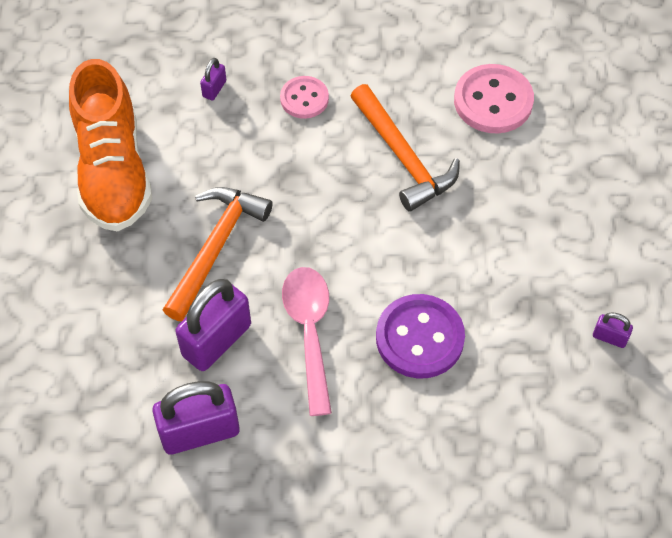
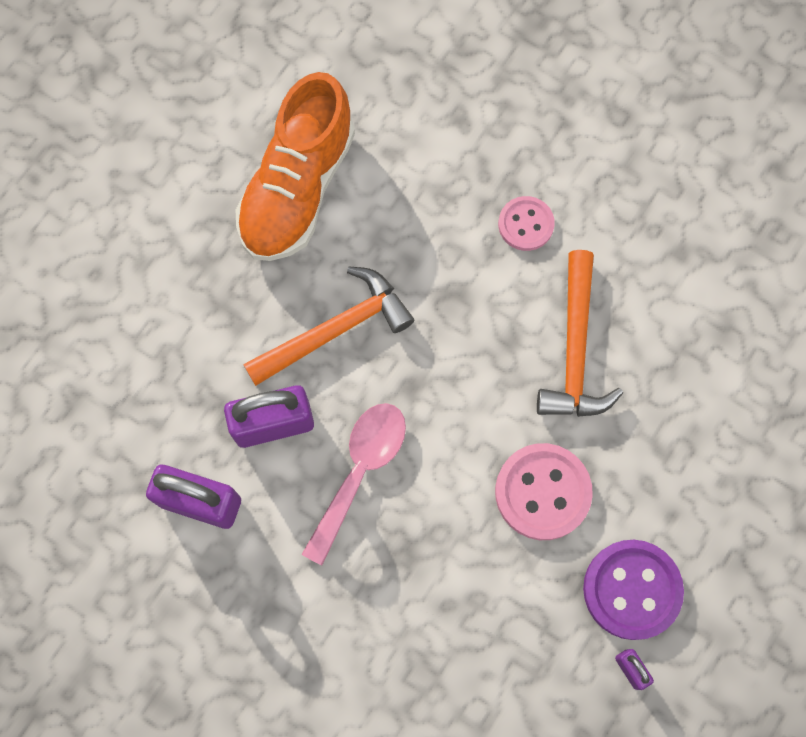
camera: 35 degrees right, 15 degrees up
purple padlock [200,58,226,100] -> none
purple button [376,294,465,378] -> purple button moved to [583,540,684,640]
pink button [454,64,534,133] -> pink button moved to [495,443,593,540]

